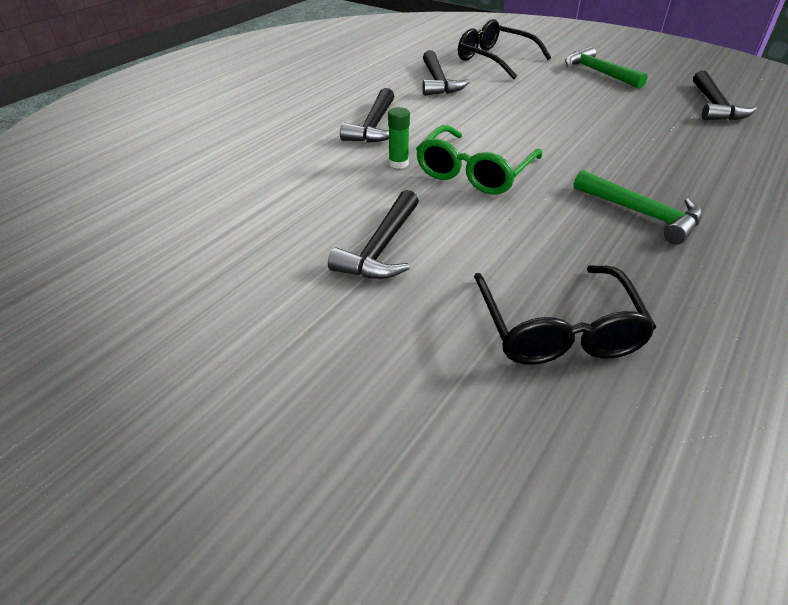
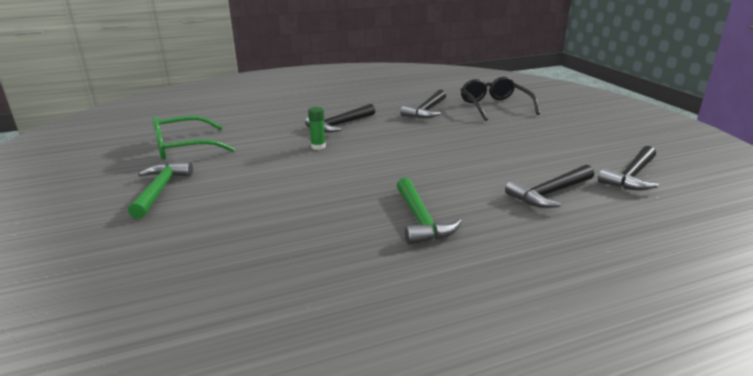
camera: 35 degrees right, 15 degrees down
black hammer [328,190,419,279] -> black hammer moved to [505,165,594,208]
green glasses [416,125,542,195] -> green glasses moved to [152,116,235,160]
black glasses [474,265,656,365] -> none
green hammer [565,46,648,89] -> green hammer moved to [128,161,193,219]

